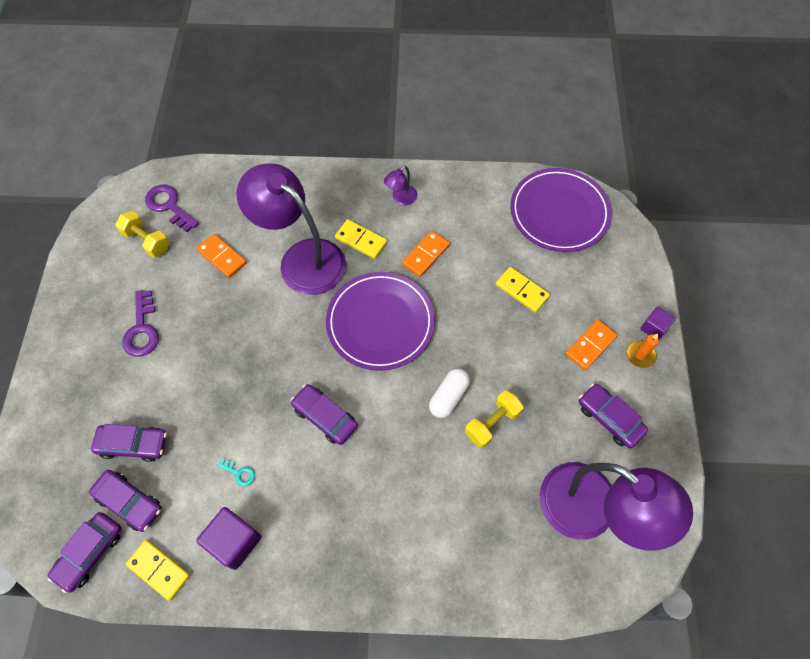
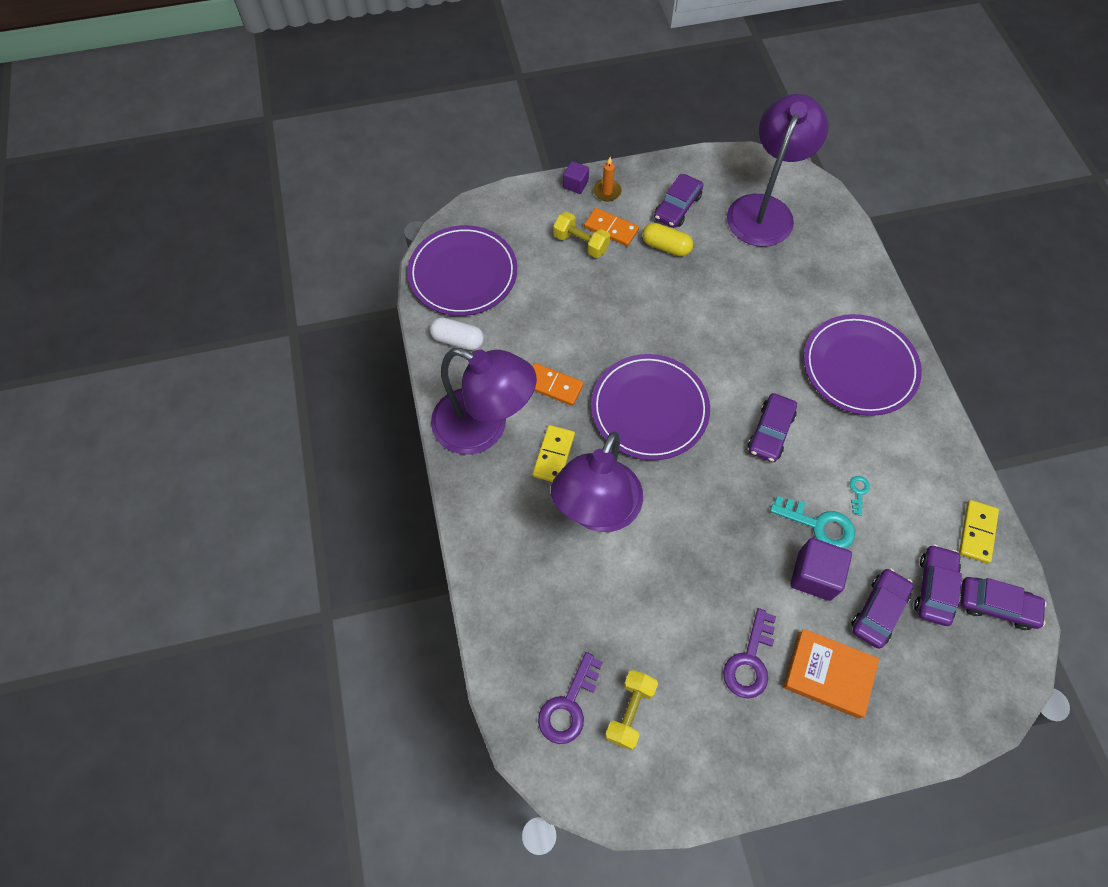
camera: 105 degrees left, 0 degrees up
purple car [91,424,167,462] -> purple car turned 45 degrees clockwise [851,568,914,649]
purple key [122,290,159,357] -> purple key turned 135 degrees clockwise [723,608,776,699]
orange domino [196,234,247,278] -> none
purple cube [196,507,262,570] -> purple cube moved to [790,538,852,601]
purple lamp [384,166,417,205] -> purple lamp [431,348,537,455], size x2.49
white capsule [429,368,470,418] -> white capsule moved to [430,317,484,350]
yellow dumbbell [465,390,523,448] -> yellow dumbbell moved to [553,212,610,258]
yellow domino [496,267,550,313] -> none
none -> yellow capsule [642,223,693,257]
none -> turquoise key [770,496,855,549]
none -> orange book [783,629,879,719]
none -> purple plate [804,314,922,416]

